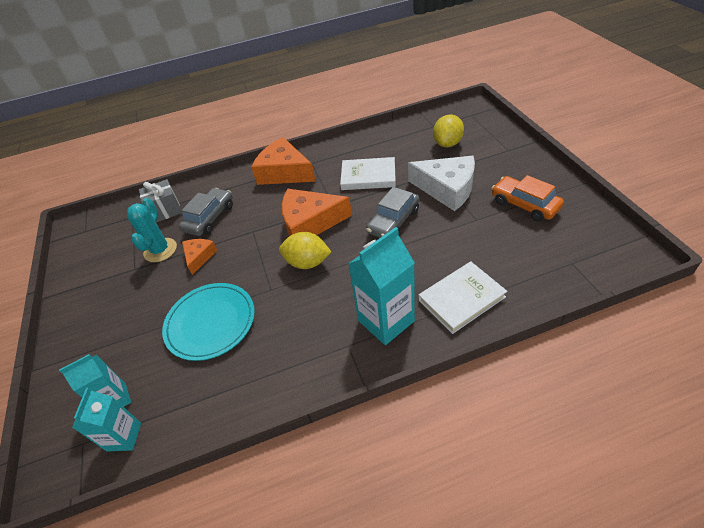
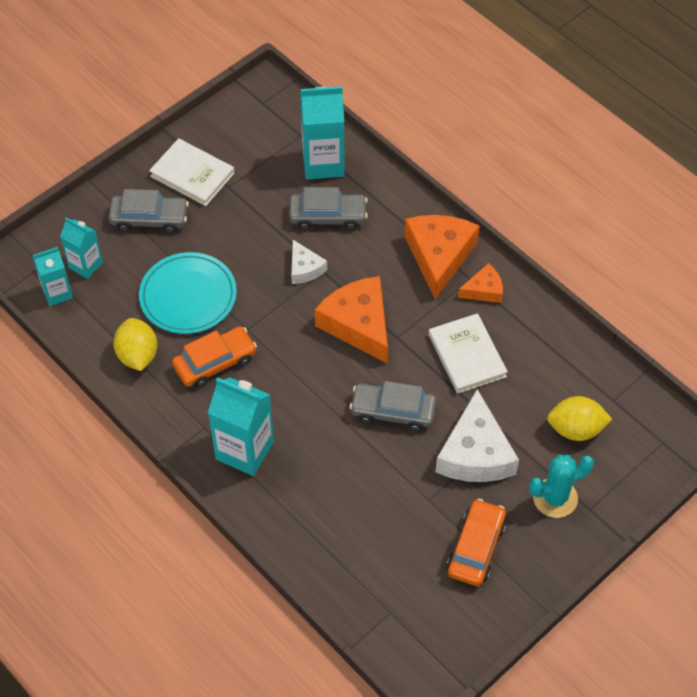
camera: 60 degrees right, 10 degrees up
turquoise cactus [127,198,177,262] -> turquoise cactus moved to [529,455,594,518]
grey gift [139,179,182,223] -> turquoise carton [300,86,344,180]
orange cheese [182,239,218,275] -> orange cheese moved to [458,263,503,303]
yellow lemon [279,232,331,269] -> yellow lemon moved to [113,318,158,371]
white book [418,262,507,334] -> white book moved to [149,138,235,206]
none -> grey car [109,189,189,233]
none -> orange car [172,326,257,388]
none -> white cheese [291,240,327,284]

